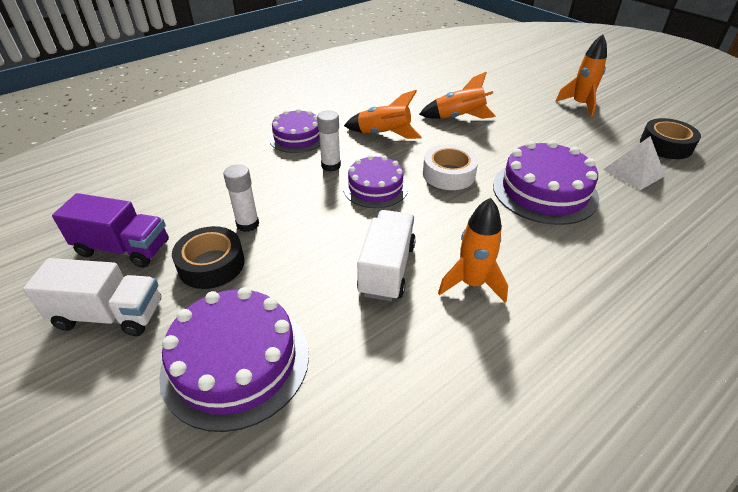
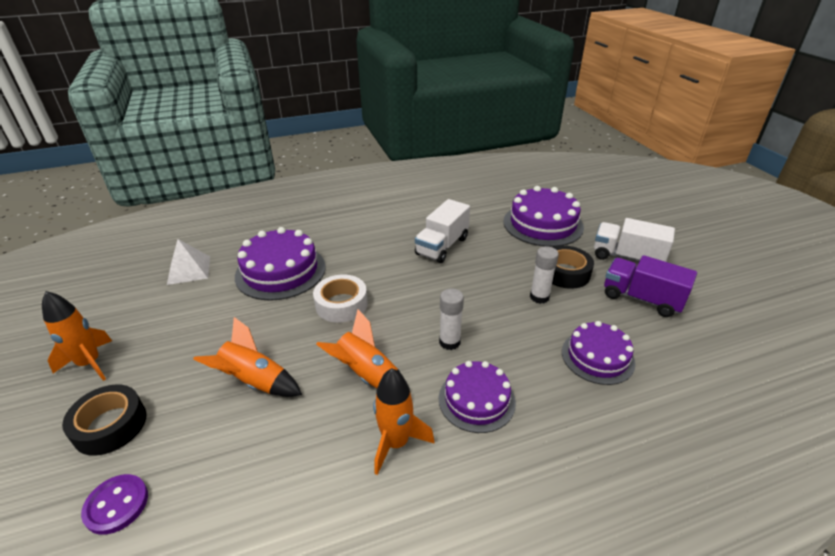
camera: 160 degrees left, 5 degrees down
purple cake [343,155,408,208] -> purple cake moved to [562,321,635,385]
orange rocket [438,197,508,303] -> orange rocket moved to [373,368,435,475]
black tape [640,118,701,159] -> black tape moved to [62,385,147,456]
none -> purple button [81,474,148,535]

